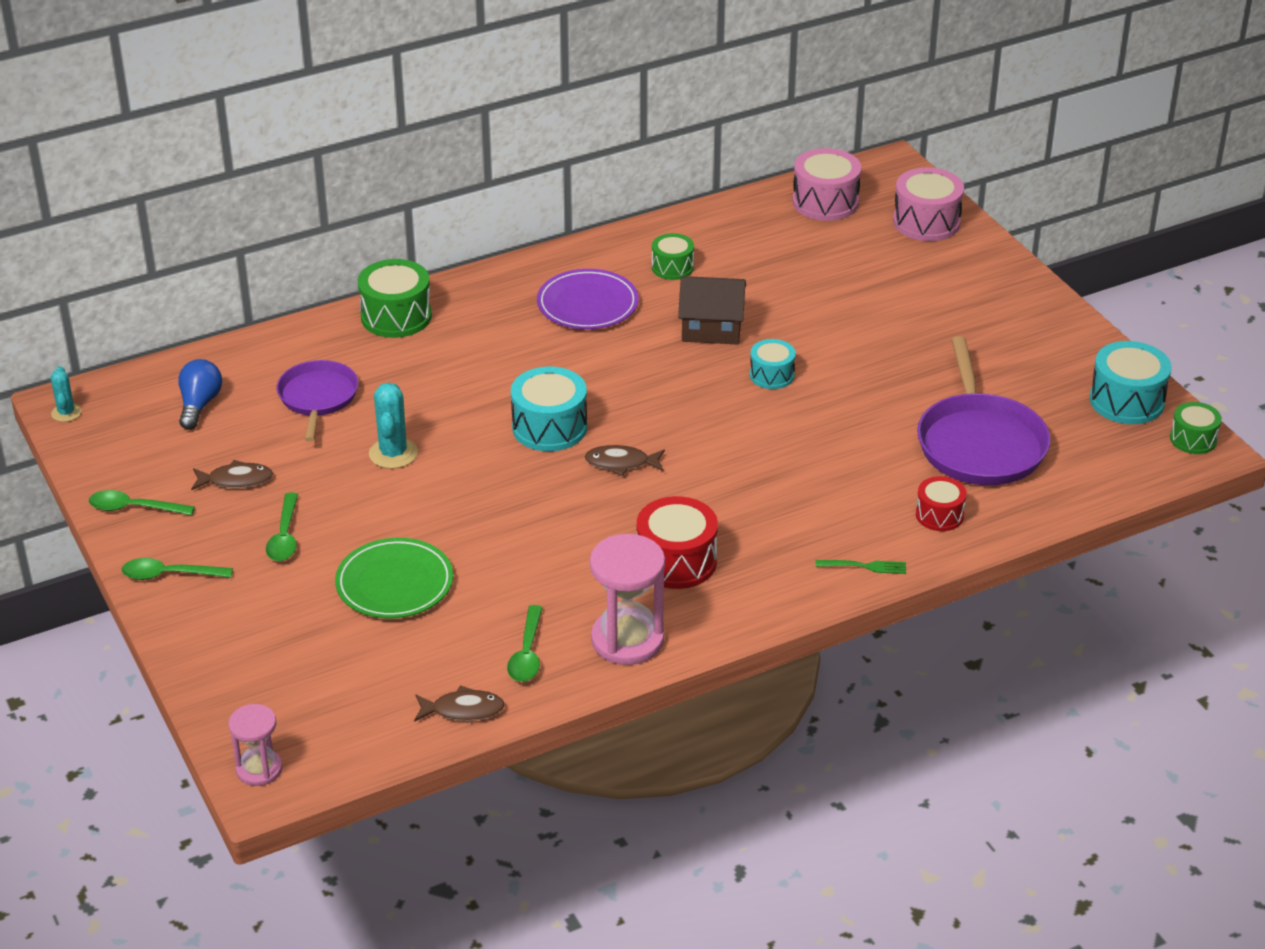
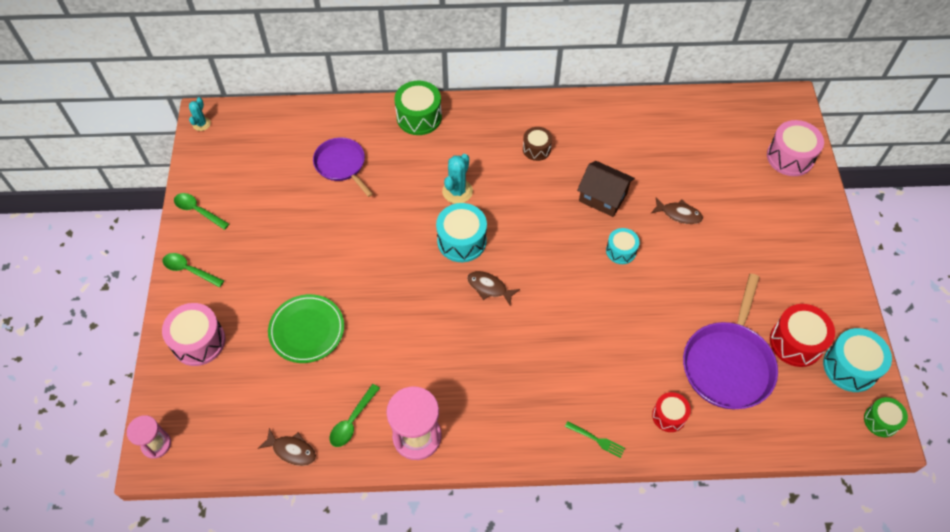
camera: 25 degrees right, 20 degrees up
blue light bulb [178,359,222,430] -> none
brown fish [191,460,273,490] -> brown fish moved to [651,198,703,224]
green spoon [266,493,298,561] -> none
purple pan [277,360,358,442] -> purple pan turned 60 degrees counterclockwise [313,137,373,197]
turquoise cactus [369,382,418,469] -> turquoise cactus moved to [442,154,473,204]
purple plate [537,269,639,329] -> brown drum [523,127,552,161]
red drum [637,496,718,589] -> red drum moved to [770,304,835,367]
green drum [652,233,694,280] -> none
pink drum [792,148,861,221] -> pink drum moved to [162,303,225,366]

